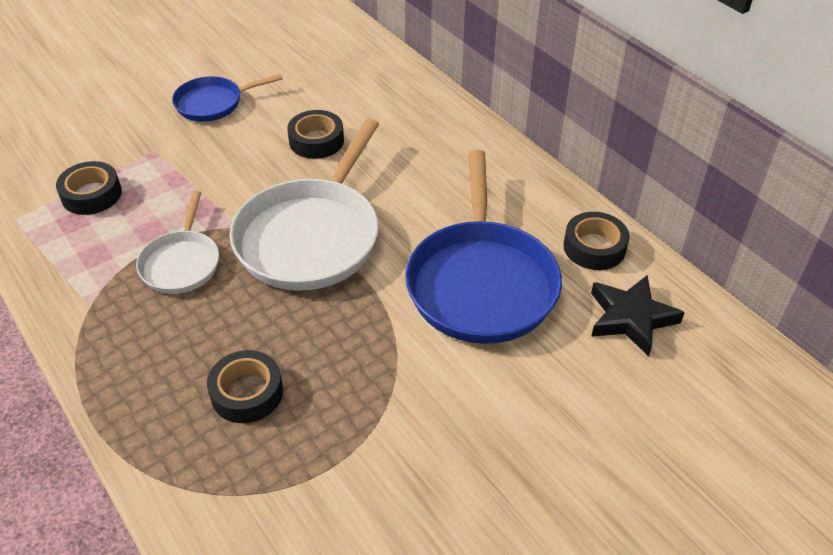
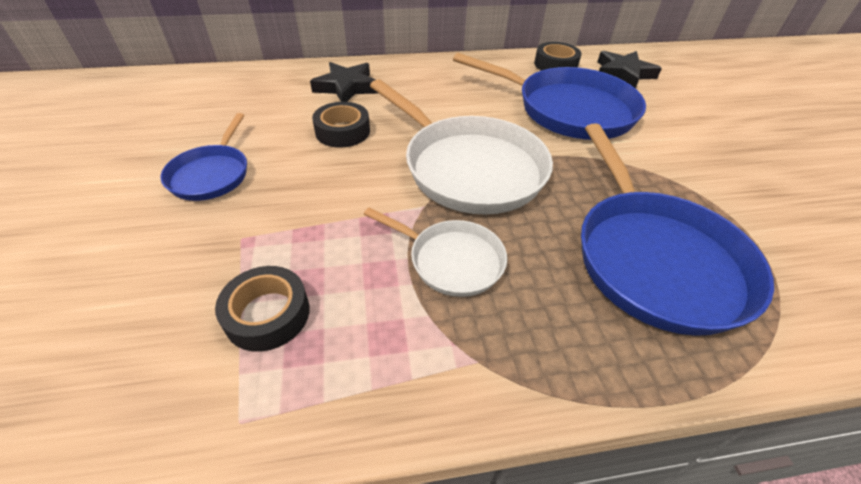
camera: 65 degrees left, 0 degrees up
black tape [207,350,283,423] -> blue pan [581,123,774,336]
none -> black star [310,62,379,102]

